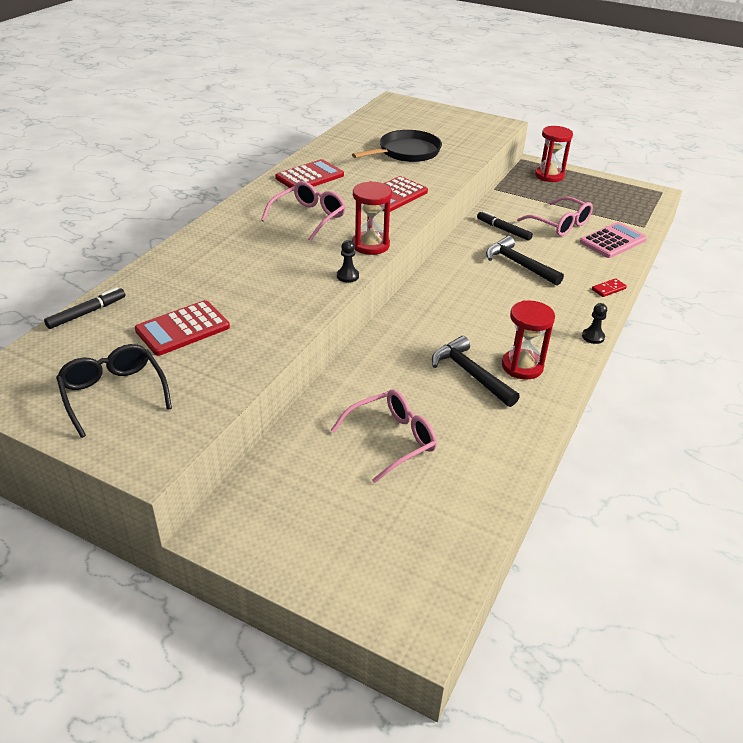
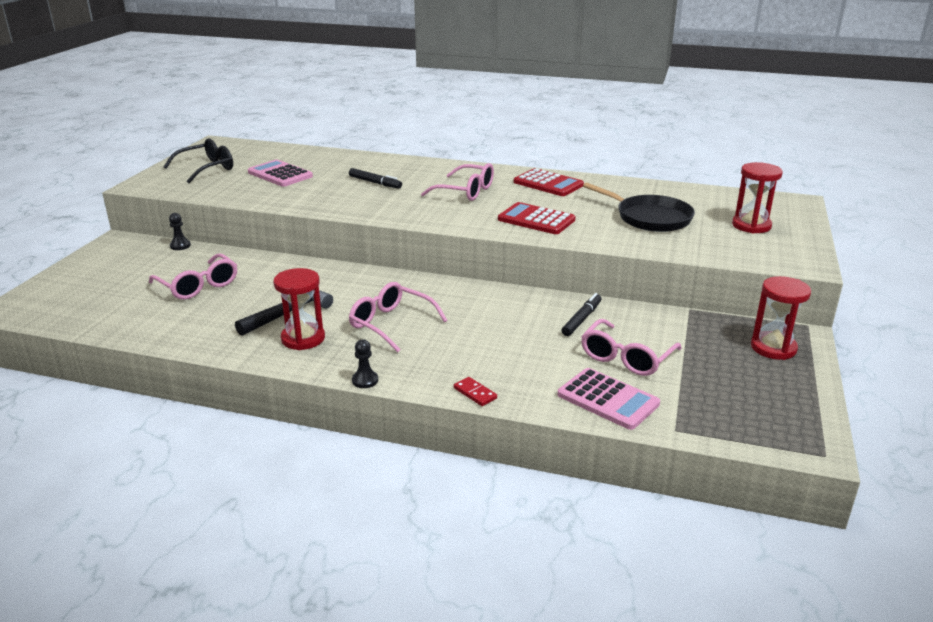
camera: 80 degrees right, 10 degrees down
black marker [44,287,126,329] -> black marker moved to [349,168,402,189]
red calculator [135,300,230,356] -> pink calculator [248,160,313,187]
black pawn [337,240,359,283] -> black pawn moved to [169,213,191,250]
red hourglass [352,181,392,255] -> red hourglass moved to [732,162,783,233]
black hammer [486,236,564,285] -> none
none -> pink glasses [349,282,447,352]

